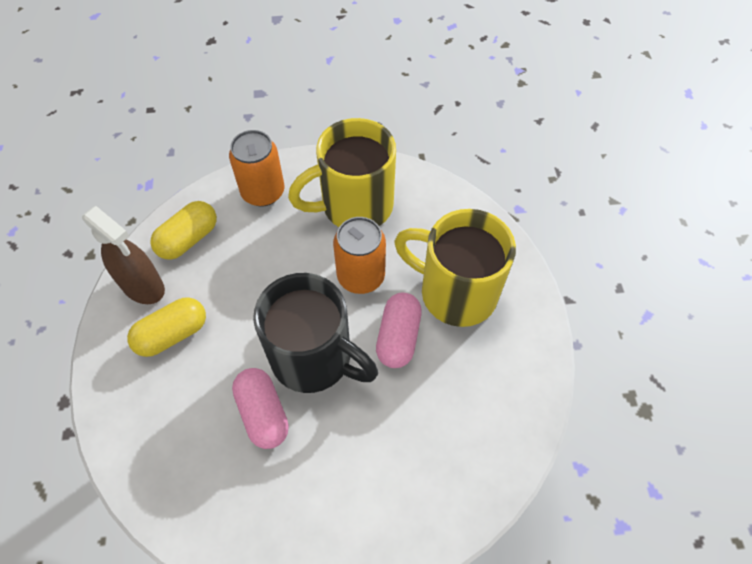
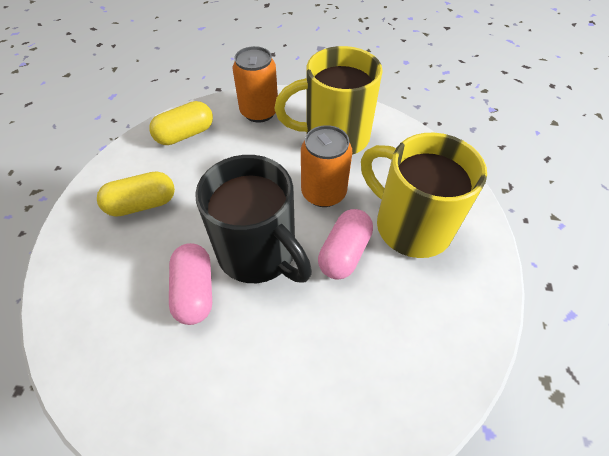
camera: 15 degrees right, 5 degrees down
brown spray bottle [82,206,165,304] -> none

